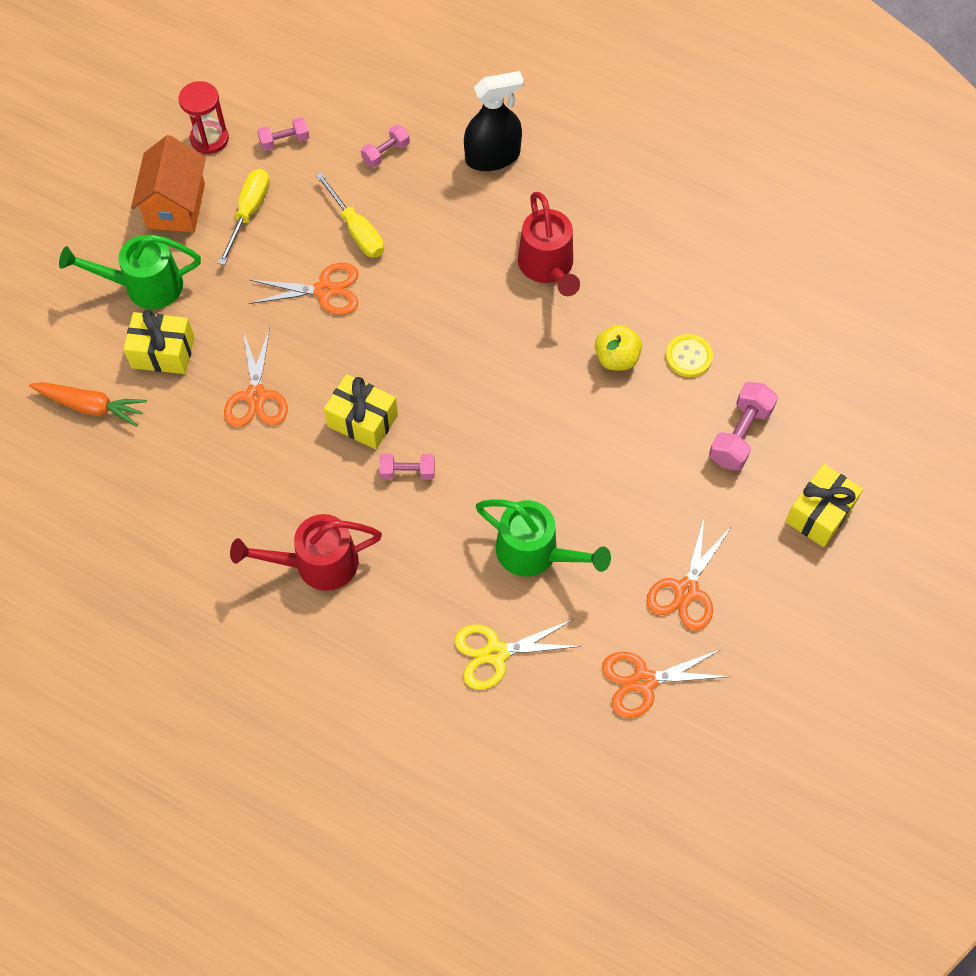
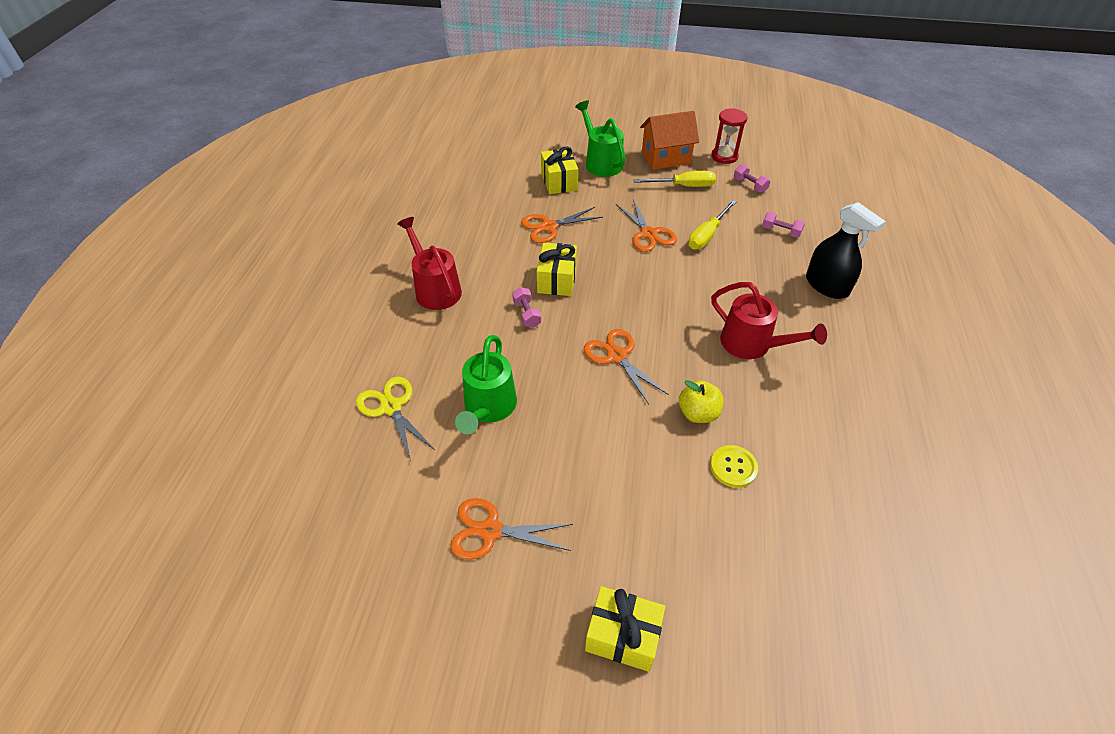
camera: 70 degrees right, 15 degrees down
orange carrot [29,382,147,427] -> none
red watering can [518,192,580,296] -> red watering can turned 105 degrees counterclockwise [711,282,827,359]
orange scissors [602,649,731,718] -> orange scissors moved to [583,329,668,404]
pink dumbbell [709,382,778,471] -> none

